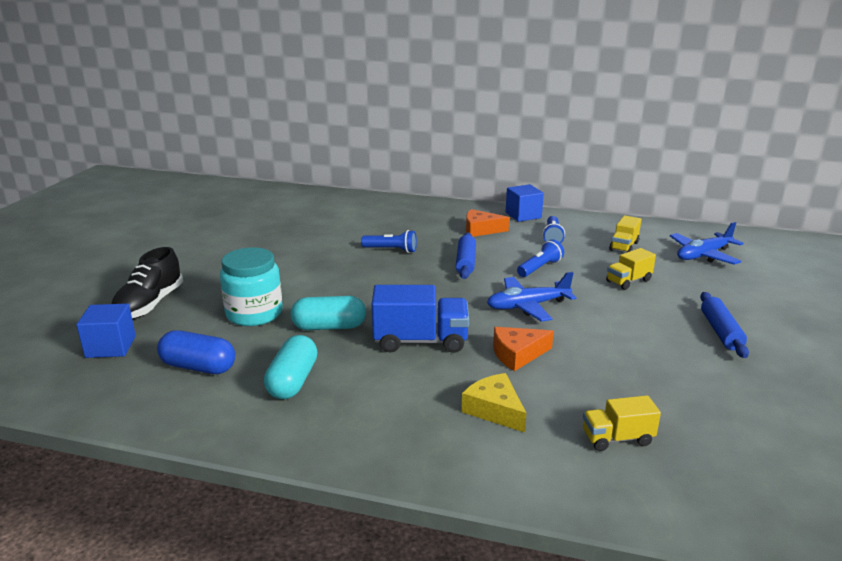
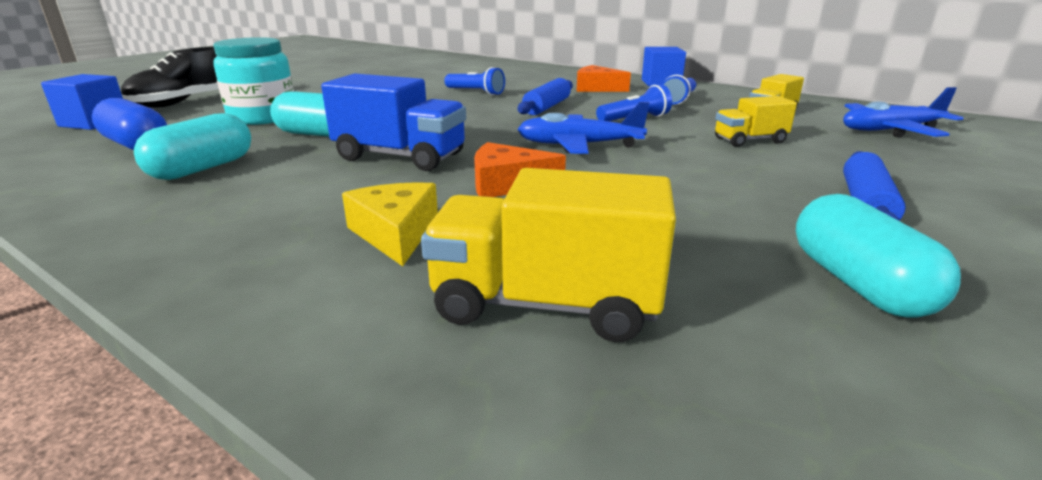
camera: 20 degrees right, 0 degrees up
yellow truck [583,395,661,451] -> yellow truck [421,168,676,342], size x1.69
none -> turquoise capsule [796,194,961,318]

